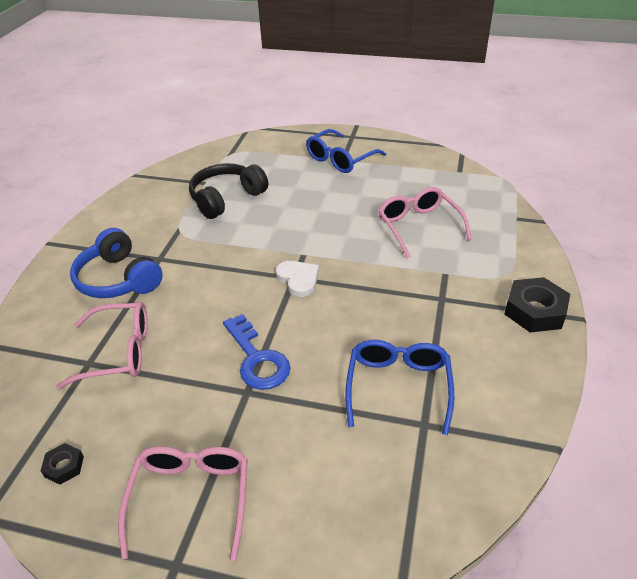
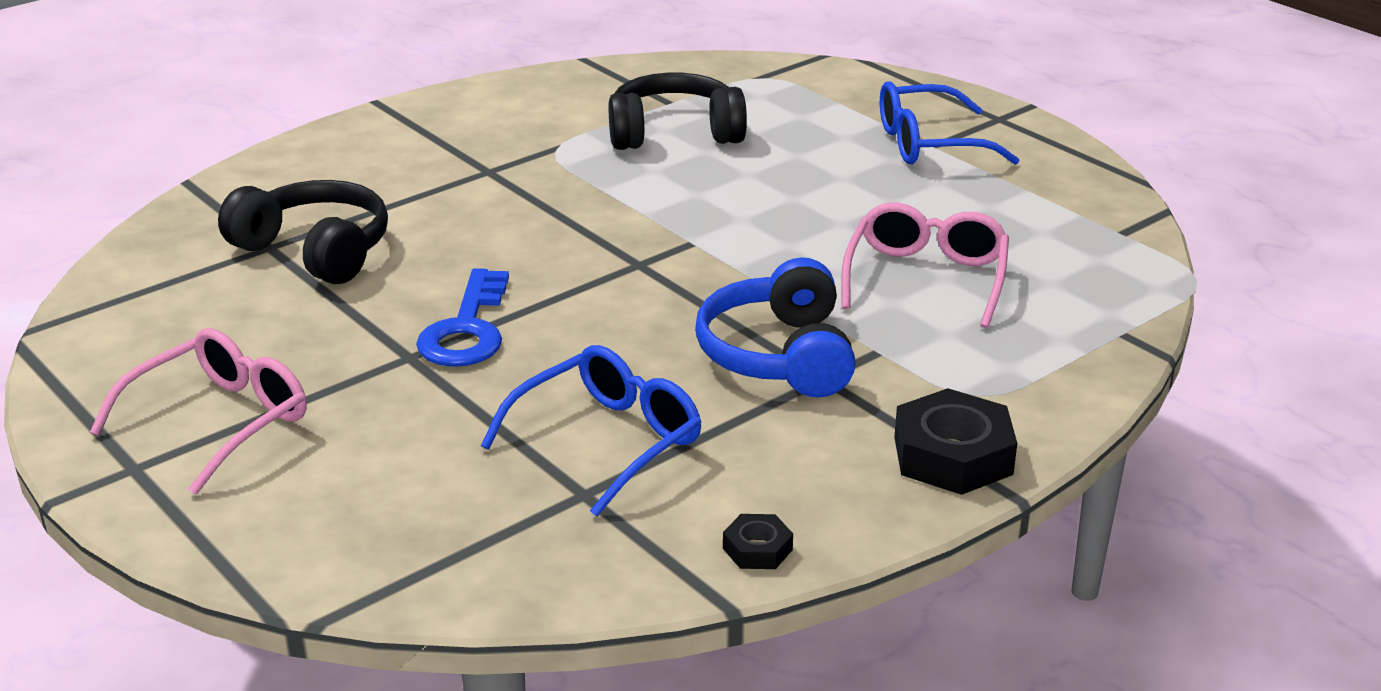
camera: 35 degrees right, 10 degrees down
black nut [40,443,84,485] -> black nut moved to [723,514,793,569]
pink glasses [56,302,148,390] -> black headphones [218,180,388,284]
blue headphones [70,228,163,298] -> blue headphones moved to [695,257,856,398]
white heart [276,261,319,297] -> none

